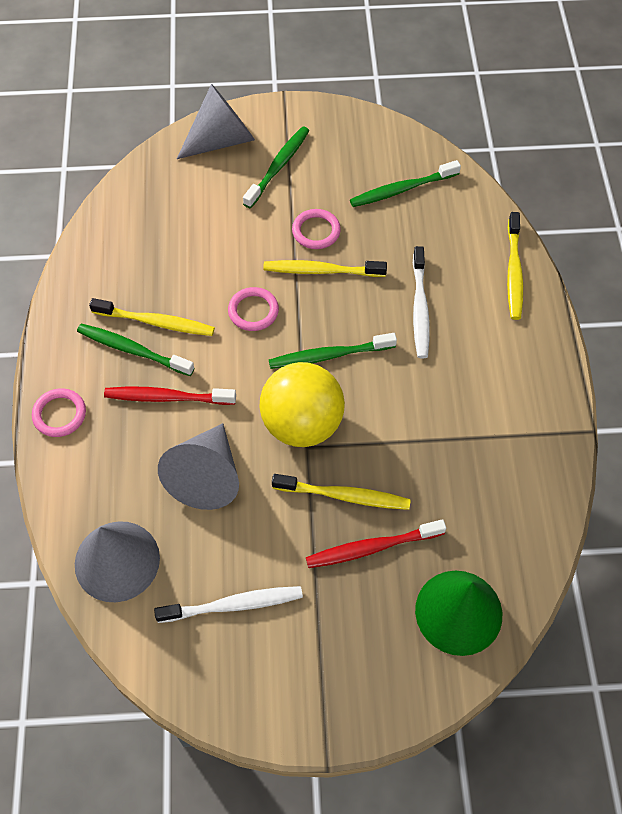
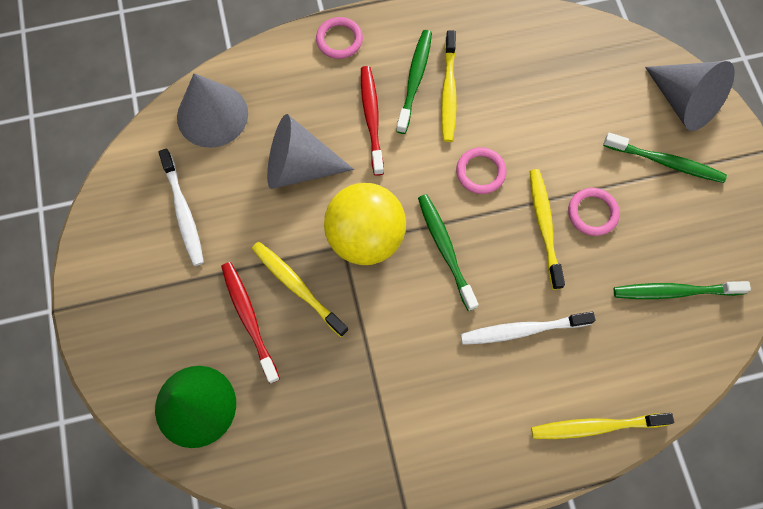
camera: 80 degrees right, 10 degrees up
yellow toothbrush [272,474,411,510] -> yellow toothbrush turned 135 degrees clockwise [252,242,349,337]
green toothbrush [350,160,461,207] -> green toothbrush turned 60 degrees counterclockwise [614,281,751,299]

